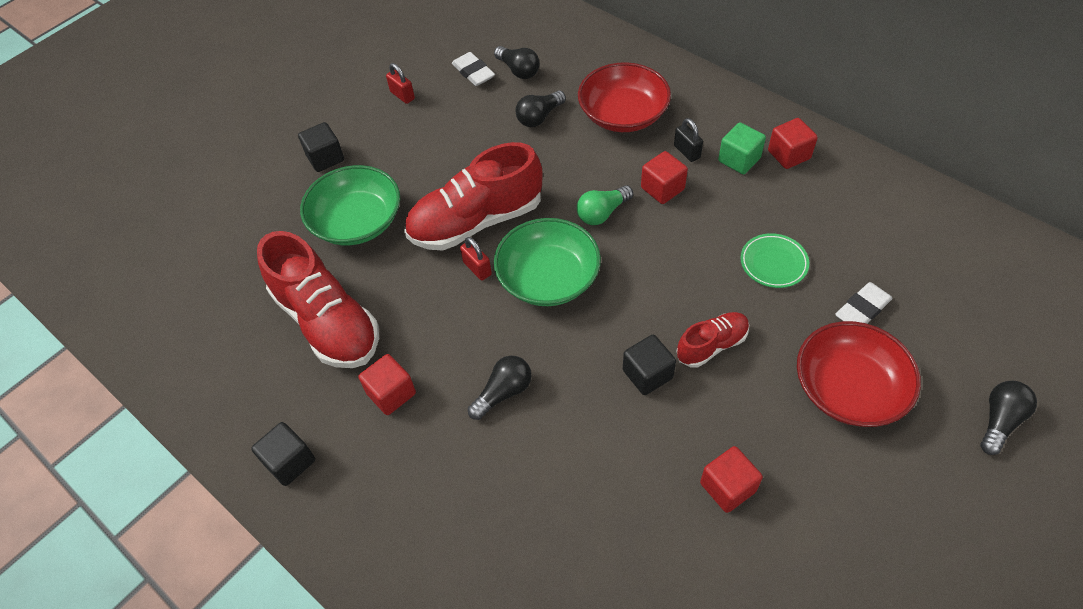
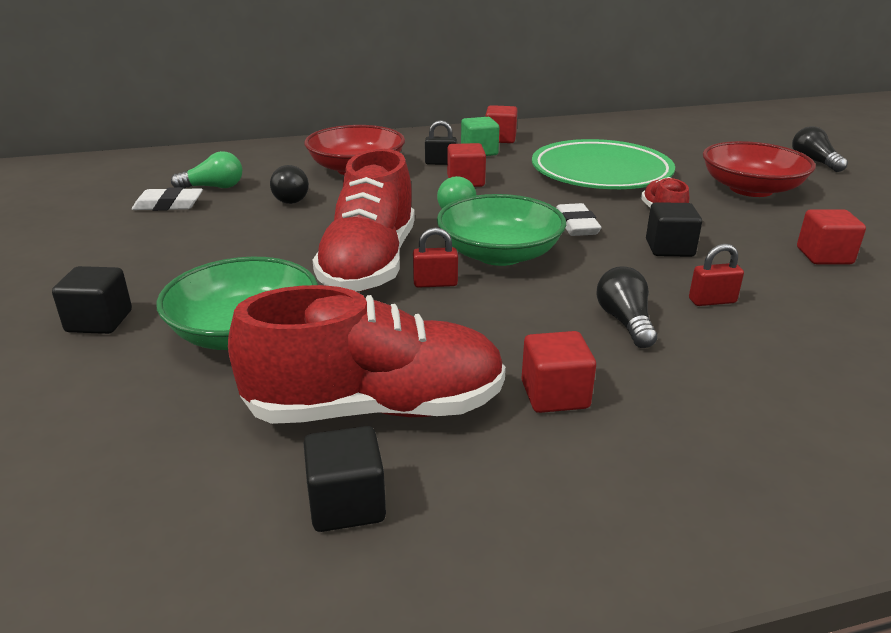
camera: 60 degrees left, 25 degrees down
black cube [251,422,315,486] -> black cube moved to [304,426,386,532]
red padlock [386,63,415,104] -> red padlock moved to [689,243,744,306]
black light bulb [494,46,540,79] -> green light bulb [171,151,242,189]
green plate [740,233,809,288] -> green plate [532,139,675,189], size x2.20
white eraser [835,282,893,324] -> white eraser moved to [556,203,601,236]

